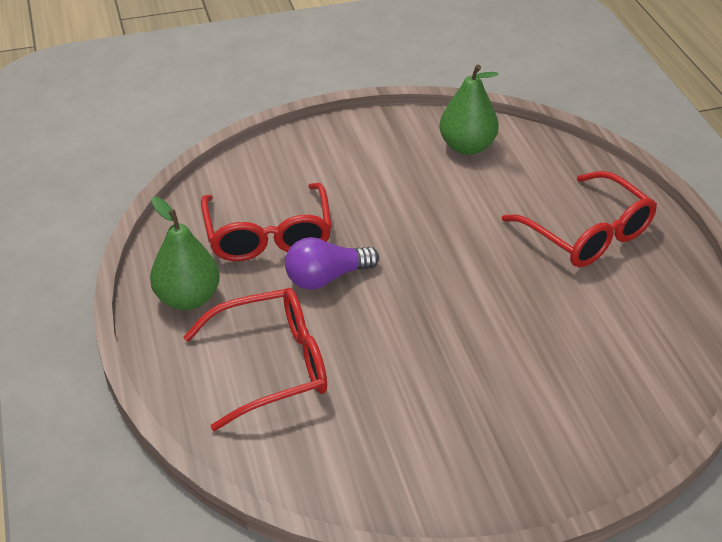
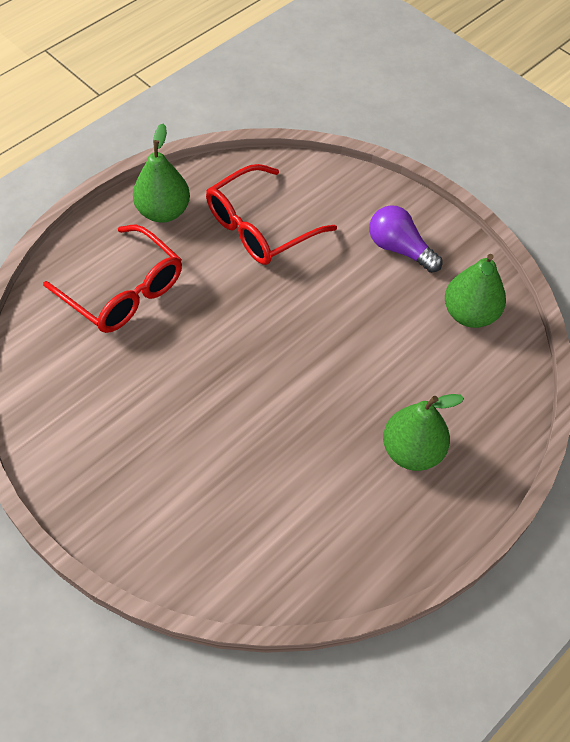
camera: 60 degrees right, 15 degrees up
purple light bulb [285,237,379,290] -> purple light bulb moved to [369,205,442,273]
red glasses [502,171,657,267] -> green pear [383,394,464,471]

